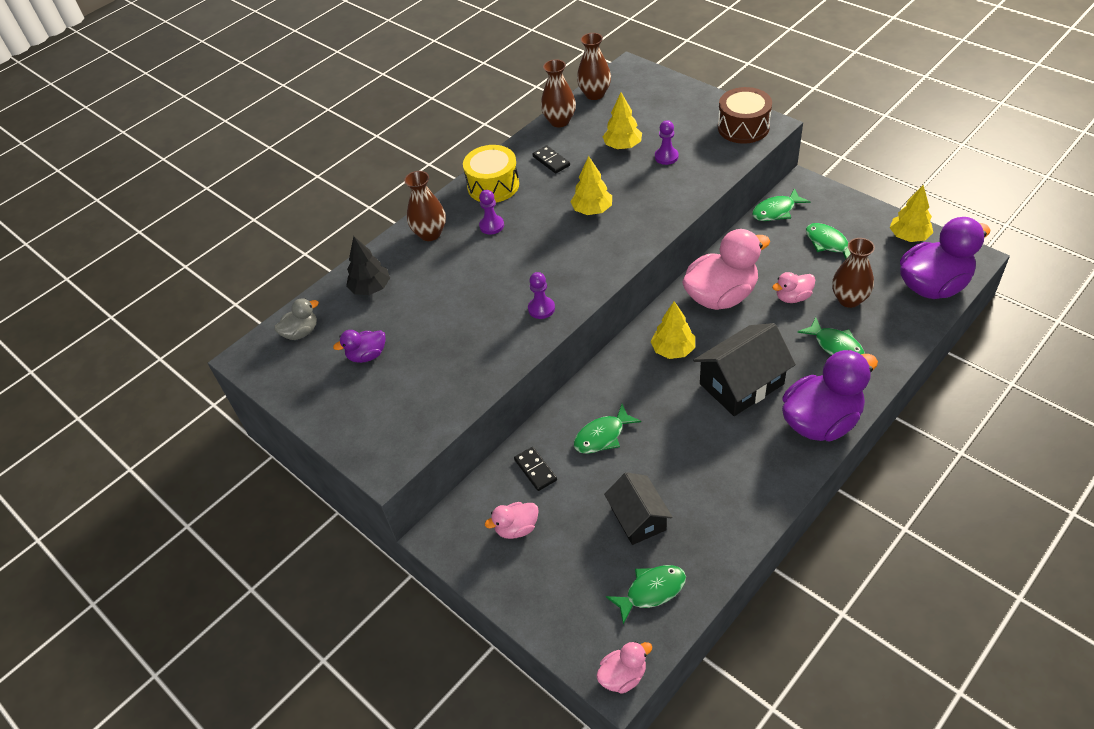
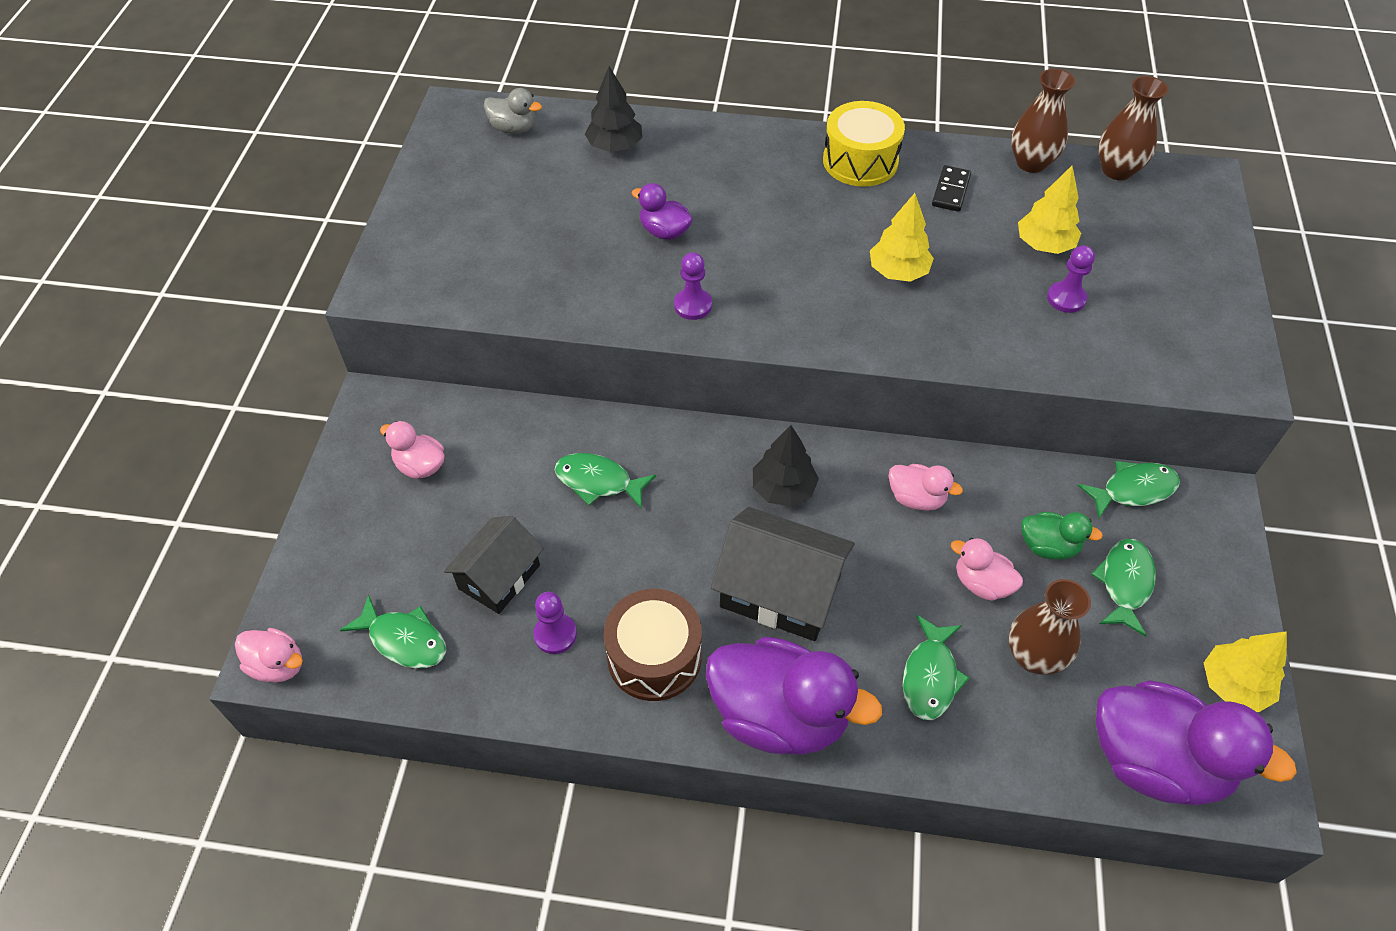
camera: 50 degrees right, 5 degrees up
purple duck [333,330,386,363] -> purple duck moved to [632,183,693,240]
brown vase [404,171,446,241] -> none
purple pawn [479,190,504,235] -> purple pawn moved to [533,592,577,654]
black domino [514,447,557,491] -> none
yellow tree [651,301,695,359] -> black tree [753,425,819,507]
pink duck [682,229,770,310] -> pink duck [889,464,963,511], size x0.49
brown drum [718,87,772,144] -> brown drum moved to [604,589,702,701]
green fish [752,188,810,221] -> green fish turned 135 degrees clockwise [1077,461,1180,518]
none -> green duck [1021,512,1103,560]

